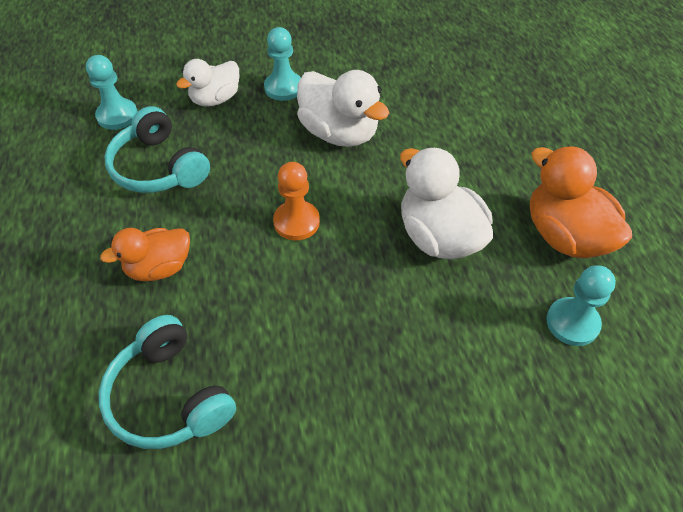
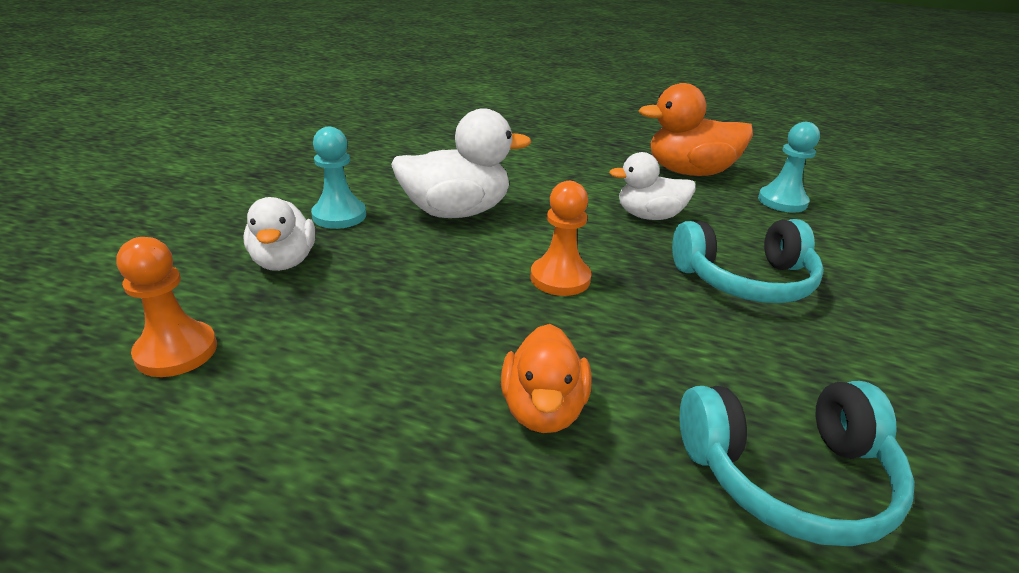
camera: 60 degrees left, 20 degrees down
turquoise pawn [86,55,138,130] -> orange pawn [117,237,217,377]
turquoise headphones [104,106,210,193] -> turquoise headphones moved to [672,219,824,303]
white duck [400,147,493,260] -> white duck [609,152,696,220], size x0.65

